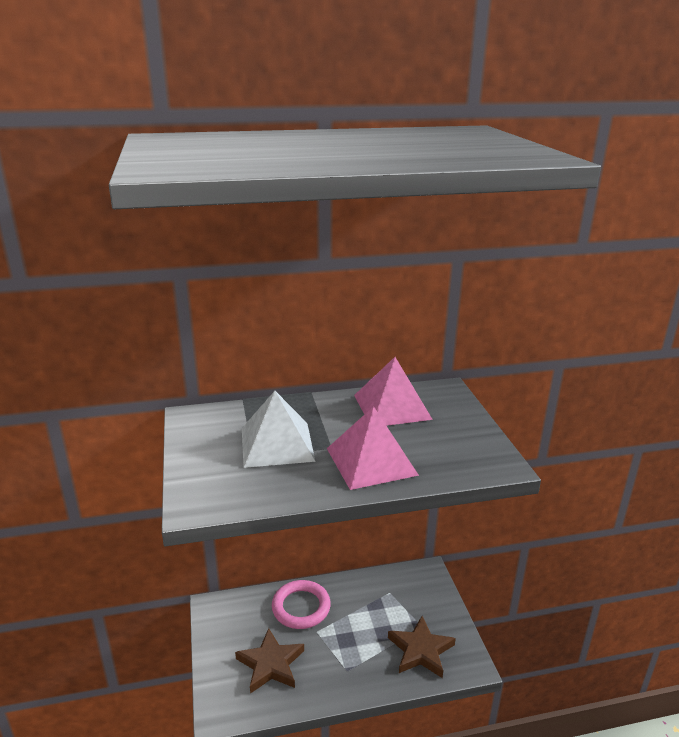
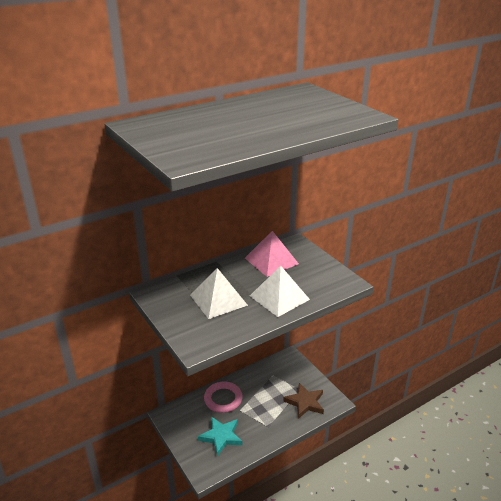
camera: 20 degrees left, 5 degrees up
brown star [235,628,304,694] -> turquoise star [198,417,242,457]
pink pyramid [327,406,419,490] -> white pyramid [250,266,310,317]

